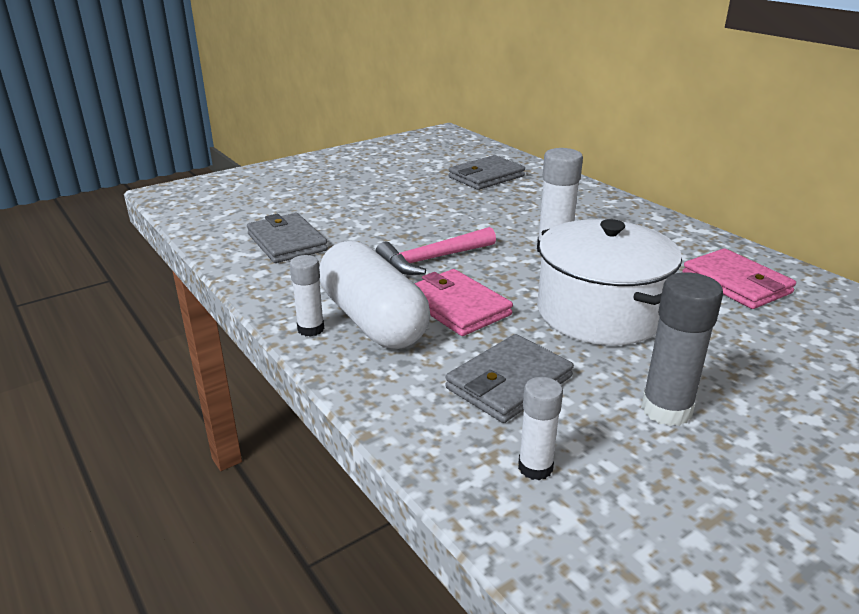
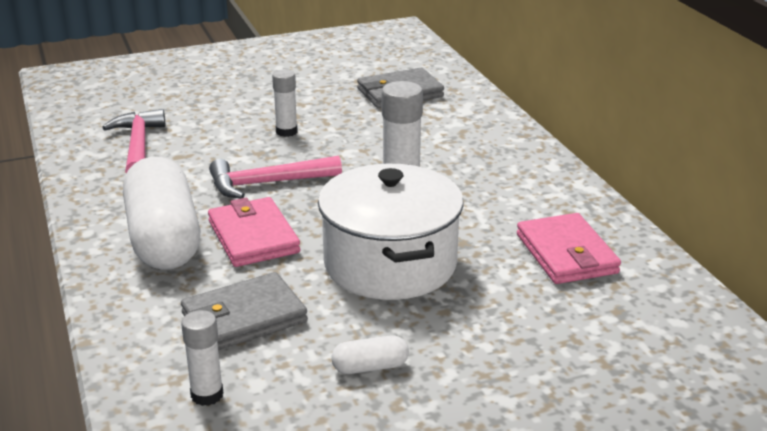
camera: 15 degrees right, 0 degrees up
grey wallet [247,213,328,263] -> pink hammer [102,109,165,173]
white glue stick [290,255,324,337] -> white glue stick moved to [272,69,298,137]
grey glue stick [641,272,723,426] -> white capsule [332,335,409,374]

